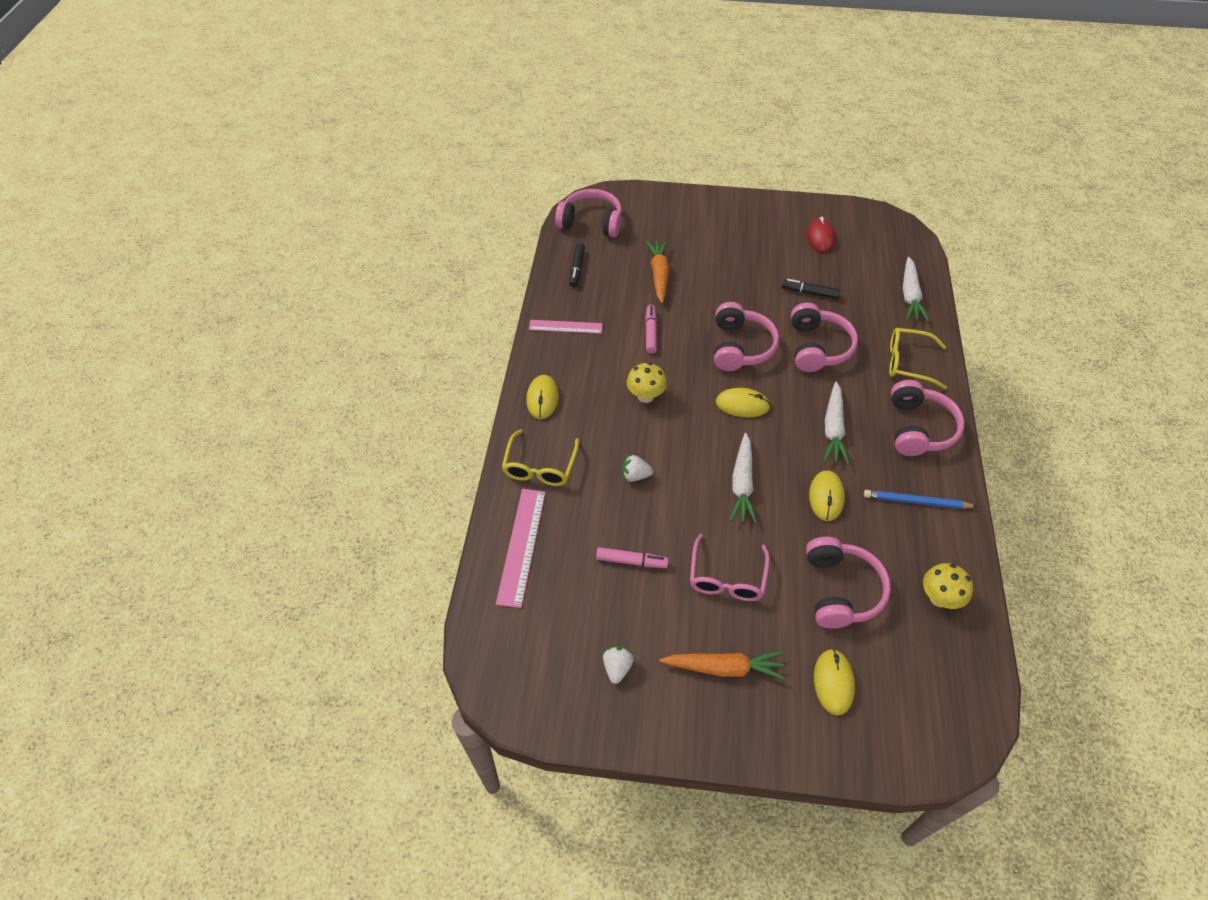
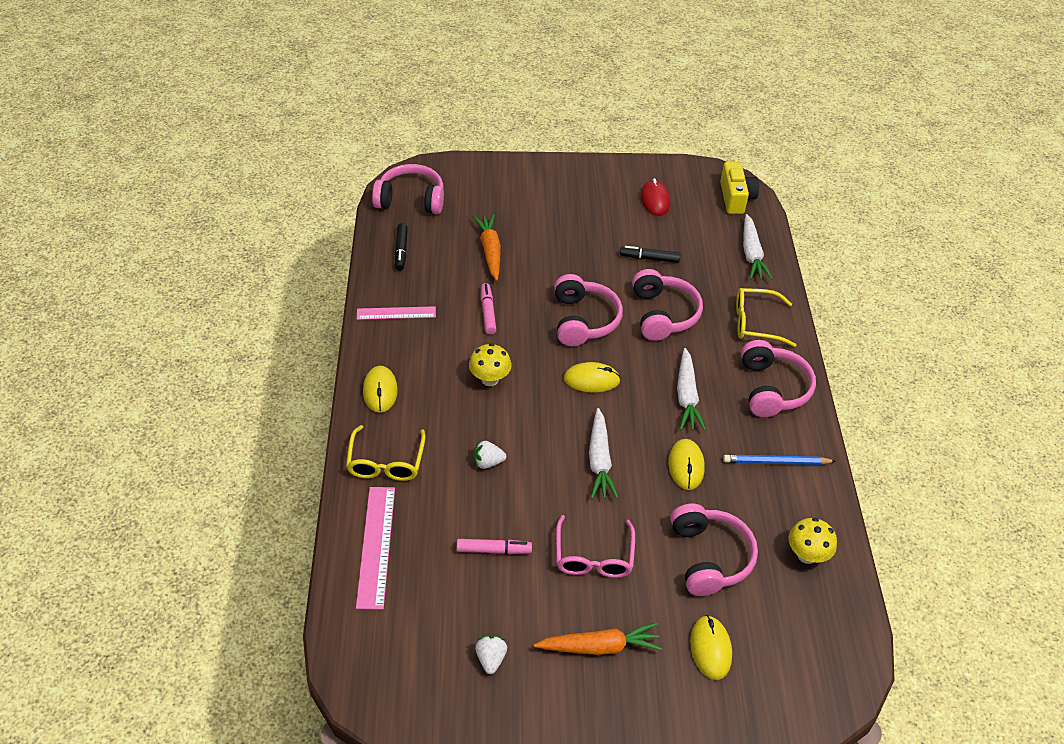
camera: 10 degrees left, 5 degrees down
none -> yellow camera [720,162,759,214]

